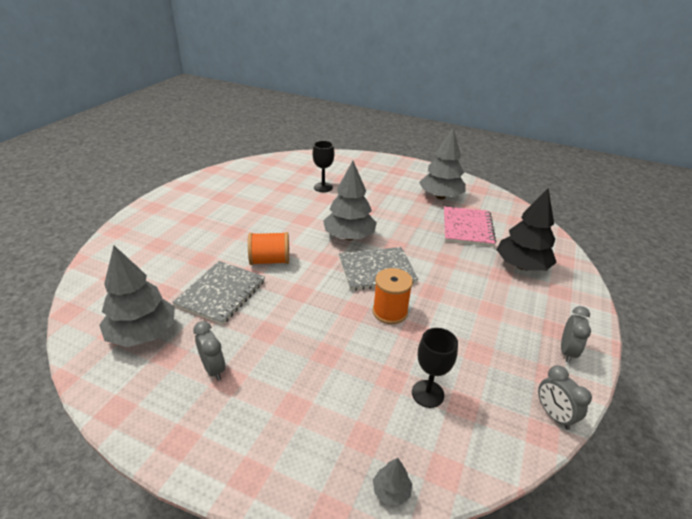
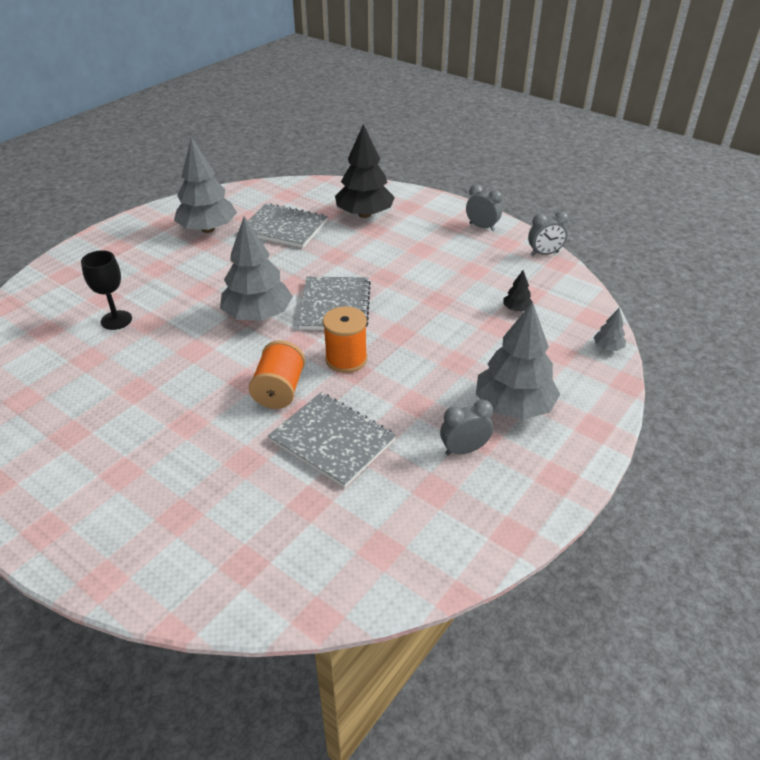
camera: 75 degrees left, 5 degrees up
grey tree [99,245,175,347] -> grey tree moved to [476,302,560,420]
orange spool [373,268,413,324] -> orange spool moved to [323,307,367,373]
black goblet [412,328,458,408] -> black tree [503,270,532,312]
pink notebook [444,206,496,247] -> grey notebook [248,203,328,248]

